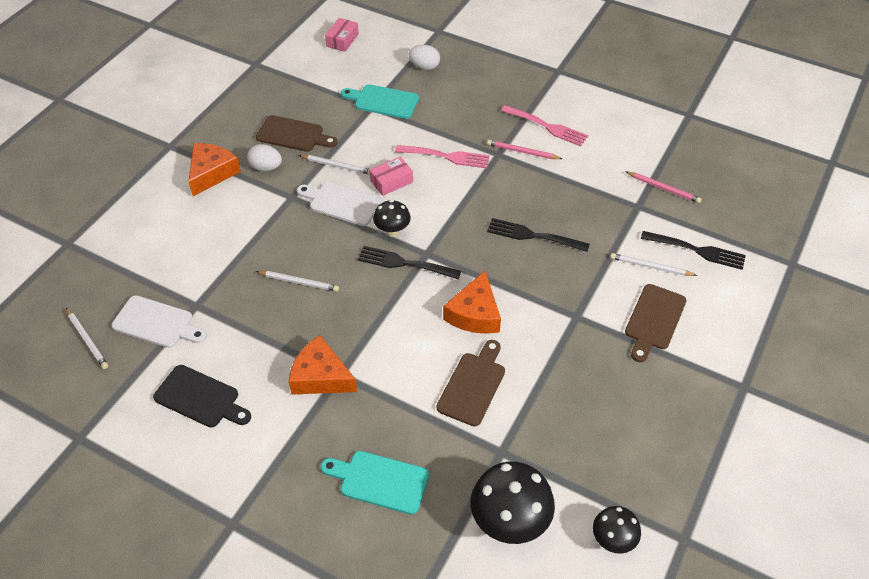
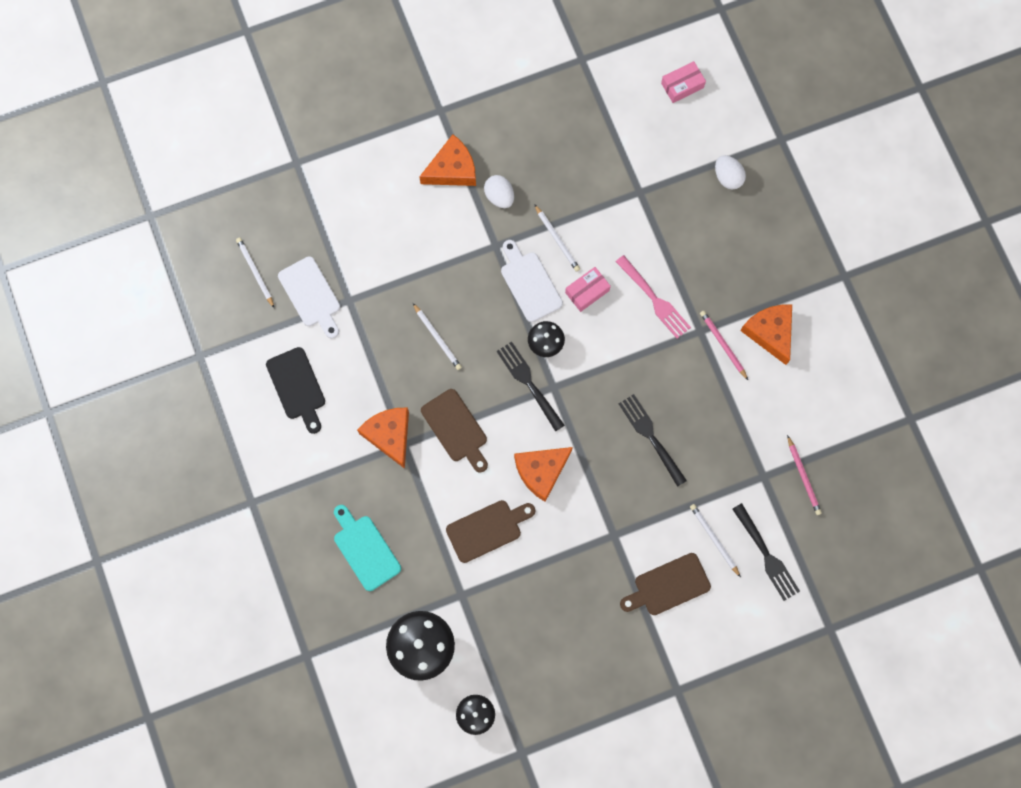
camera: 40 degrees right, 25 degrees up
white pencil [66,308,108,369] -> white pencil turned 150 degrees clockwise [236,238,274,308]
brown cutting board [256,115,338,152] -> brown cutting board moved to [421,389,488,472]
turquoise cutting board [341,84,419,119] -> none
pink box [369,157,413,196] -> pink box turned 45 degrees counterclockwise [565,267,611,312]
pink fork [501,105,588,146] -> orange cheese [740,304,792,365]

